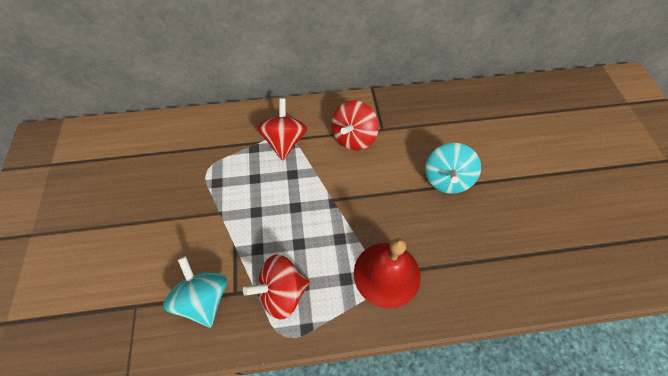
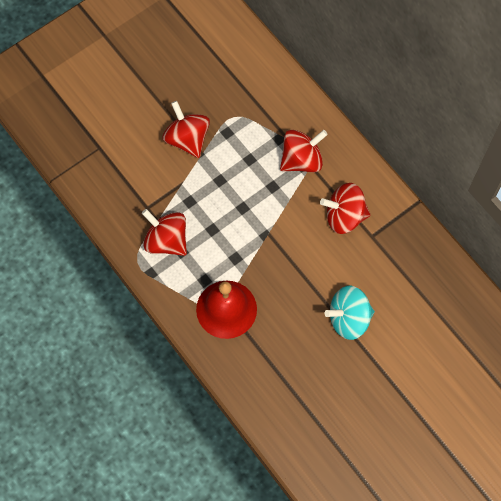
camera: 60 degrees right, 10 degrees up
turquoise spinning top [163,256,227,328] -> none
none -> red spinning top [163,101,210,158]

